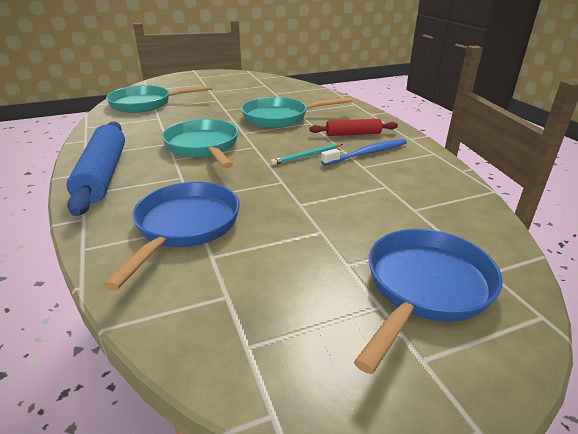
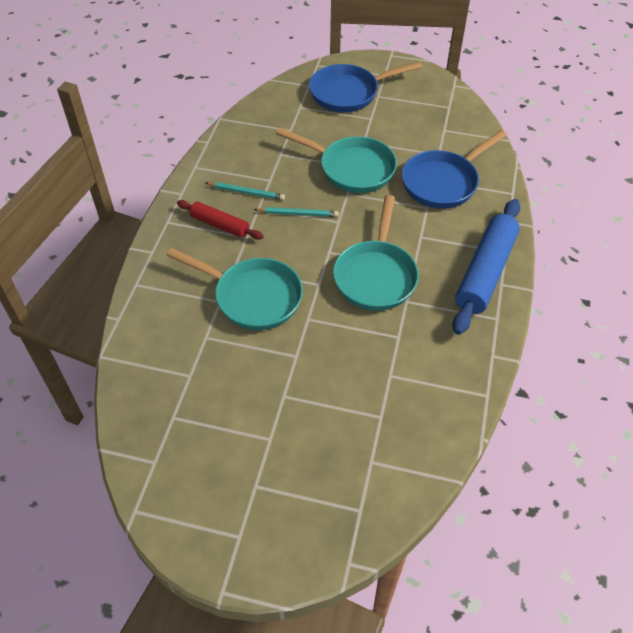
camera: 145 degrees left, 20 degrees up
turquoise pan [106,85,212,113] -> turquoise pan moved to [276,128,397,193]
blue toothbrush [321,139,407,166] -> turquoise pencil [206,182,285,200]

